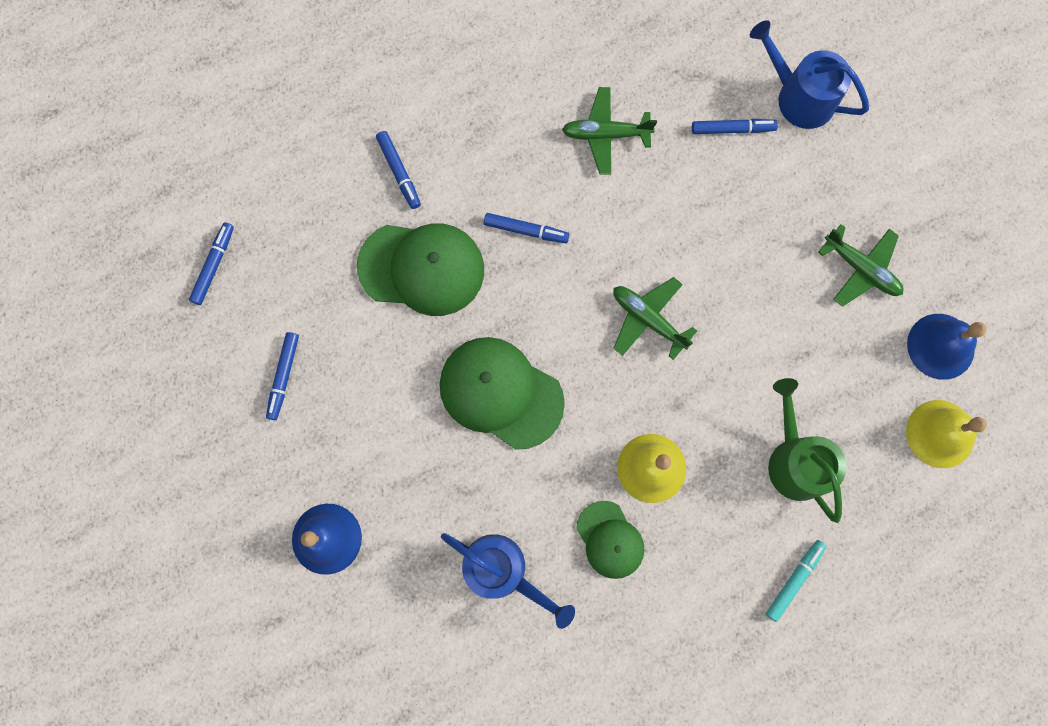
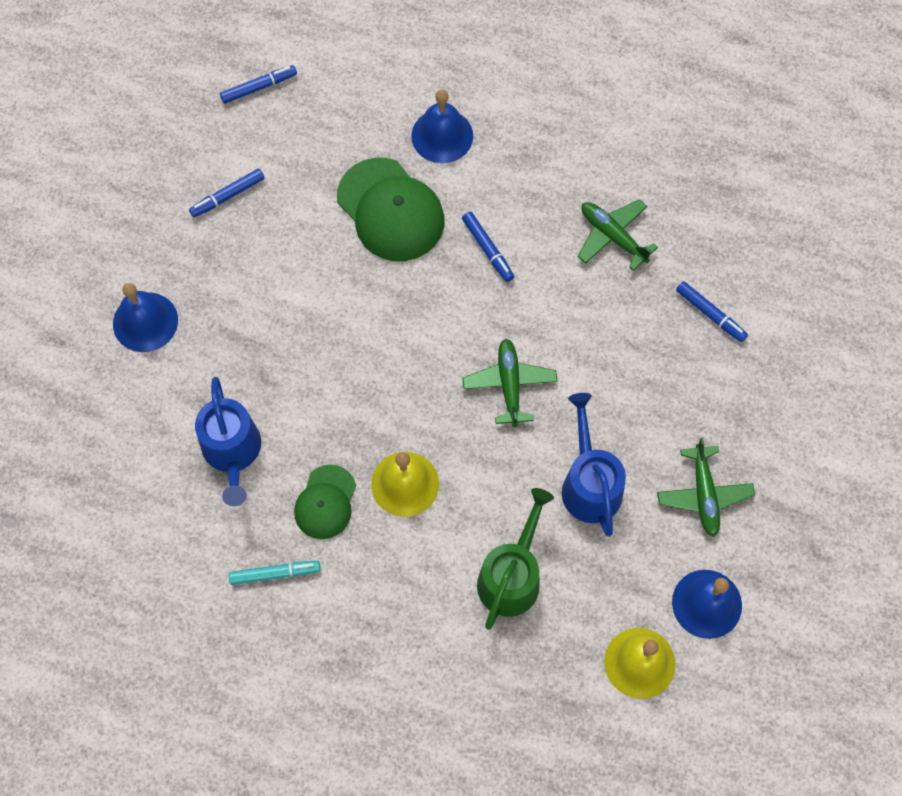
camera: 45 degrees right, 10 degrees down
blue marker [376,131,421,209] -> blue bell [411,89,473,163]
green cap [439,337,565,450] -> none
blue watering can [750,20,869,129] -> blue watering can moved to [562,393,626,536]
turquoise marker [766,540,827,622] -> turquoise marker moved to [229,560,321,585]

